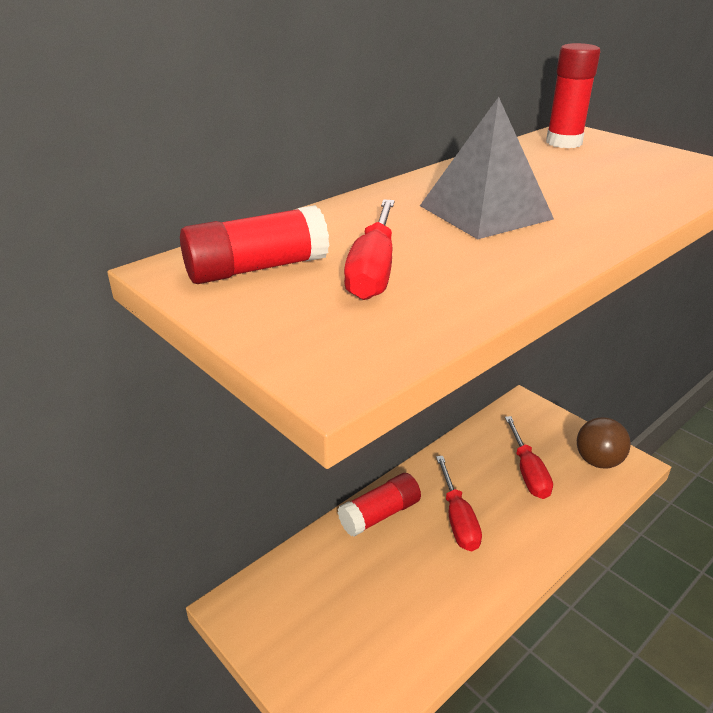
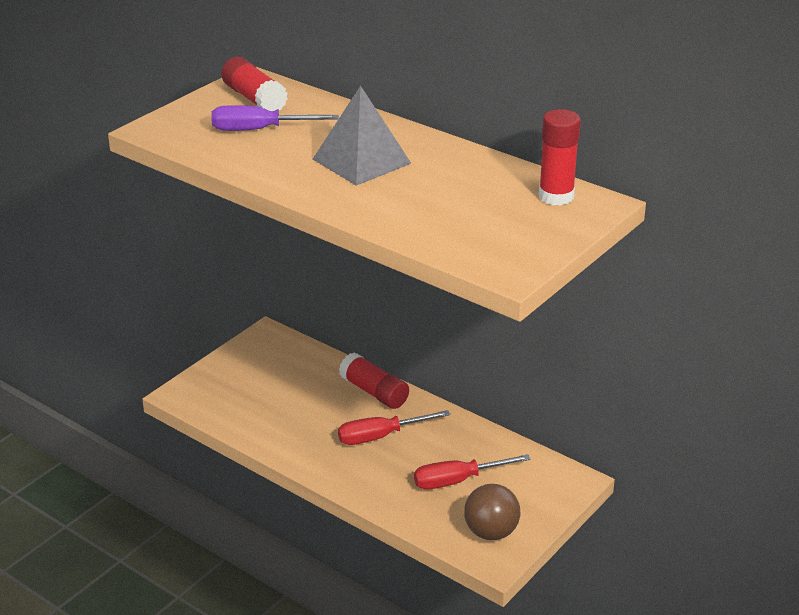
camera: 80 degrees right, 0 degrees up
red screwdriver [344,199,395,300] -> purple screwdriver [211,105,339,131]

